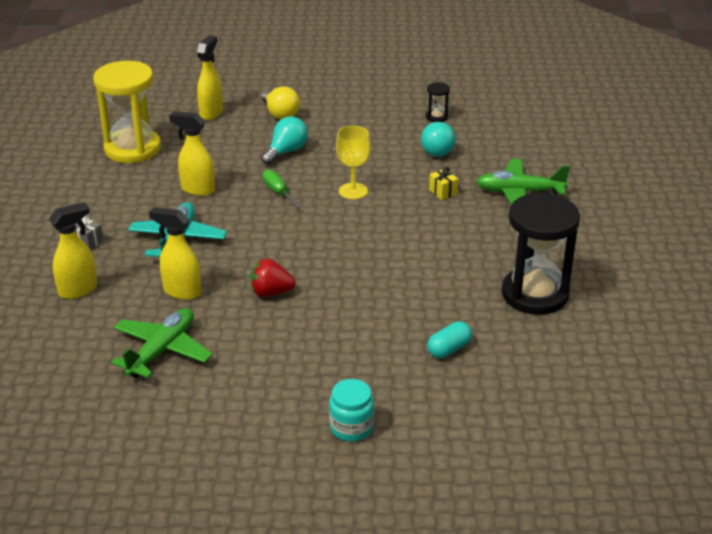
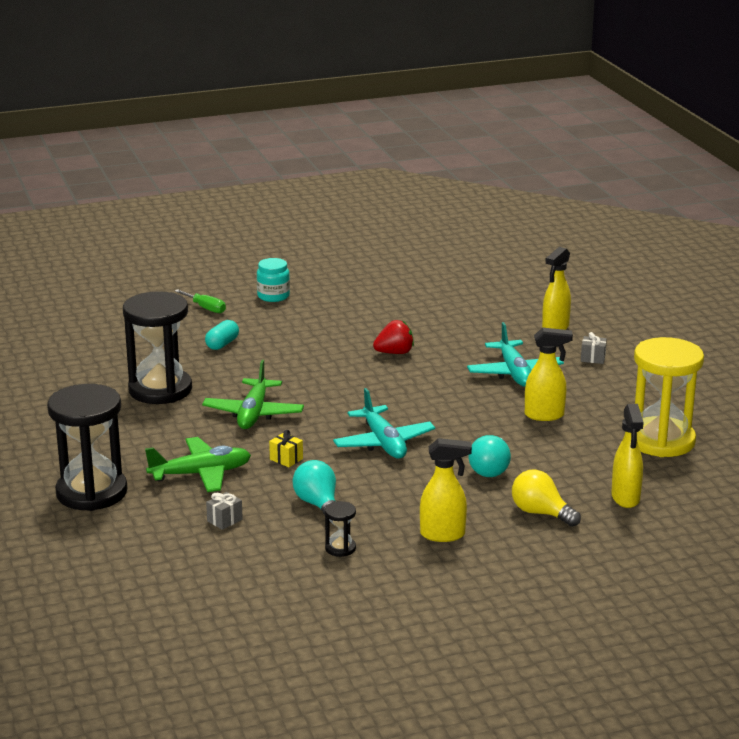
camera: 160 degrees right, 10 degrees down
green plane [111,308,212,378] -> green plane moved to [202,360,304,429]
yellow spray bottle [149,207,201,300] -> yellow spray bottle moved to [420,438,472,542]
green screwdriver [262,169,300,207] -> green screwdriver moved to [175,289,226,313]
yellow goblet [336,126,370,199] -> turquoise plane [333,388,435,458]
none -> black hourglass [47,384,128,511]
none -> grey gift [206,492,243,530]

